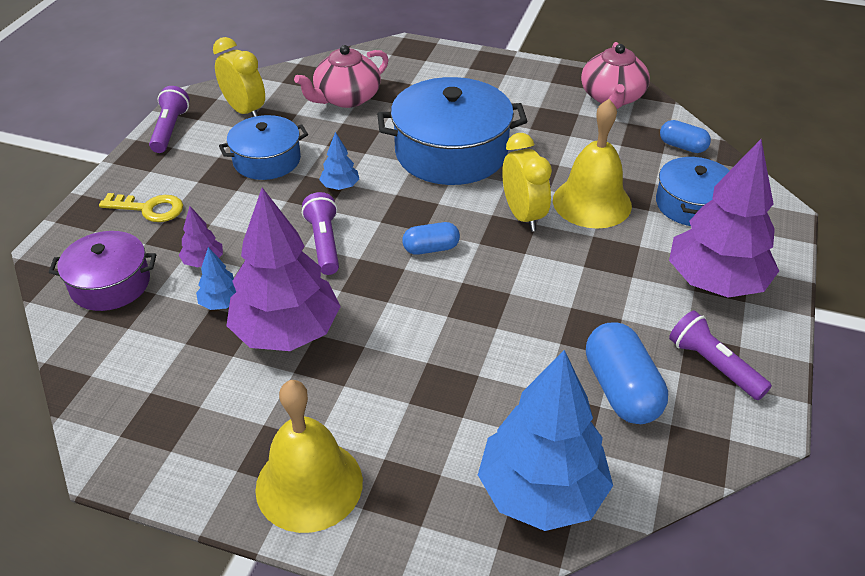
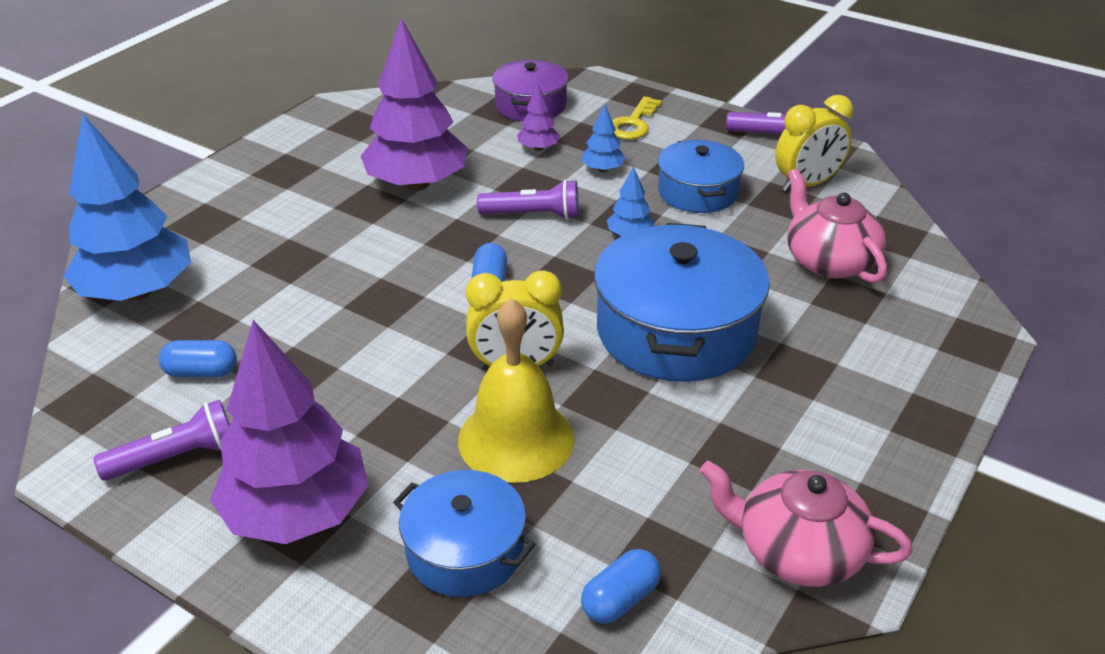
camera: 105 degrees right, 5 degrees down
blue tree [196,247,236,310] -> blue tree moved to [581,104,626,172]
yellow bell [255,380,363,533] -> none
blue capsule [586,322,668,424] -> blue capsule [158,340,237,377], size x0.59

